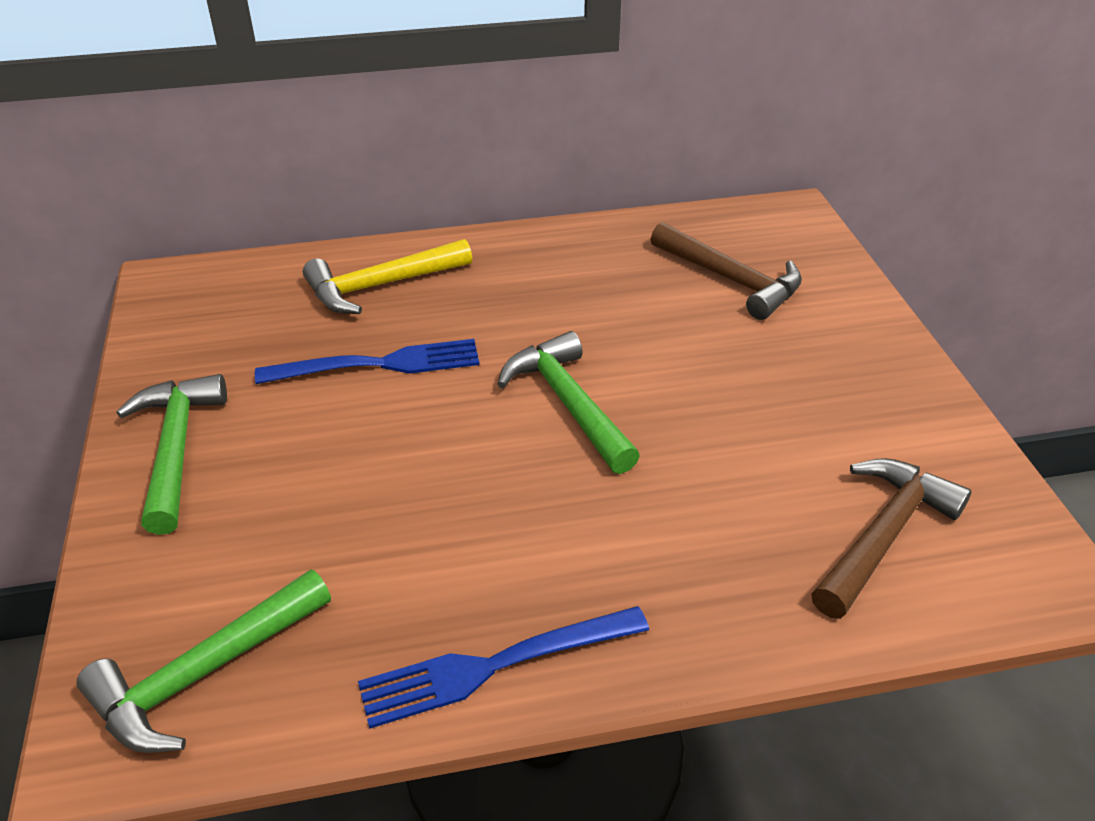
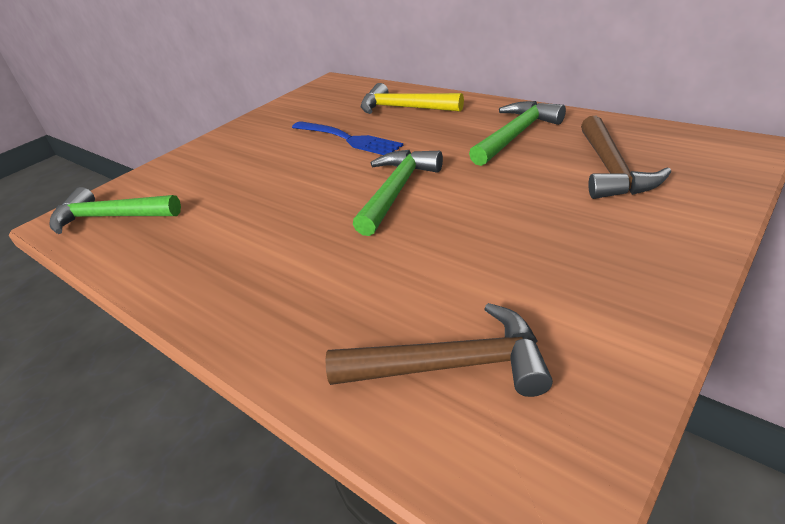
camera: 55 degrees right, 5 degrees down
green hammer [116,374,227,535] -> green hammer moved to [469,101,566,166]
blue fork [358,606,649,729] -> none

